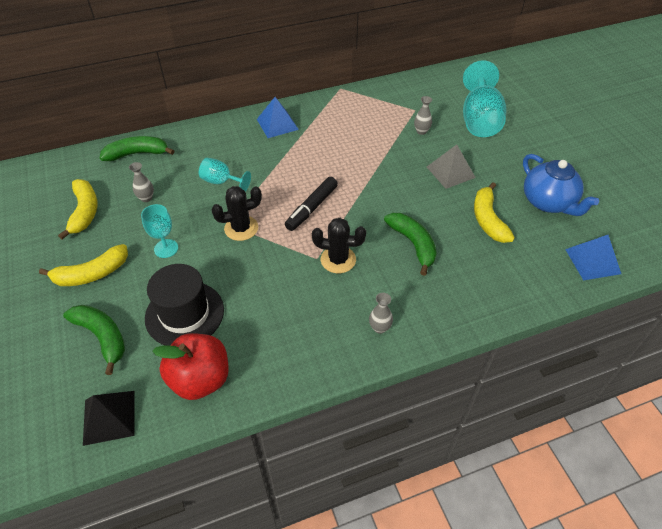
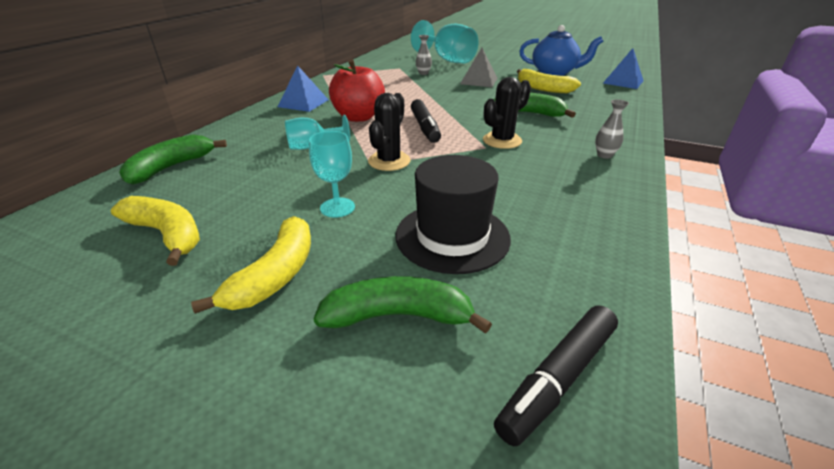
camera: 45 degrees left, 15 degrees down
black pyramid [83,391,135,446] -> black marker [494,306,618,446]
grey vase [129,162,154,202] -> none
red apple [152,333,229,400] -> red apple moved to [329,59,385,122]

